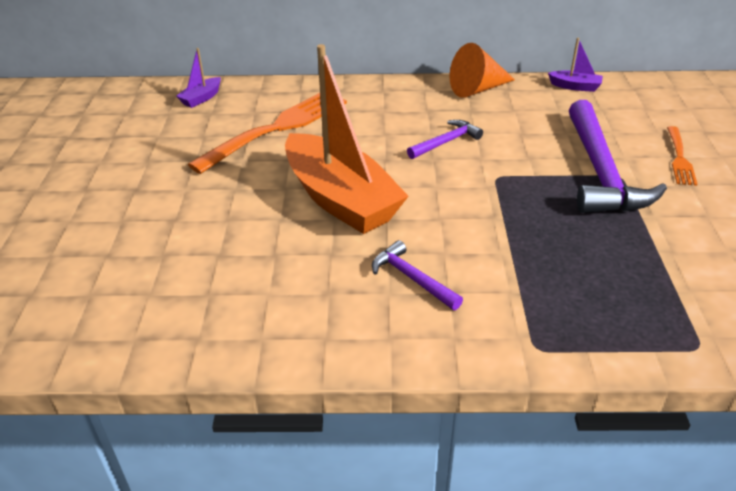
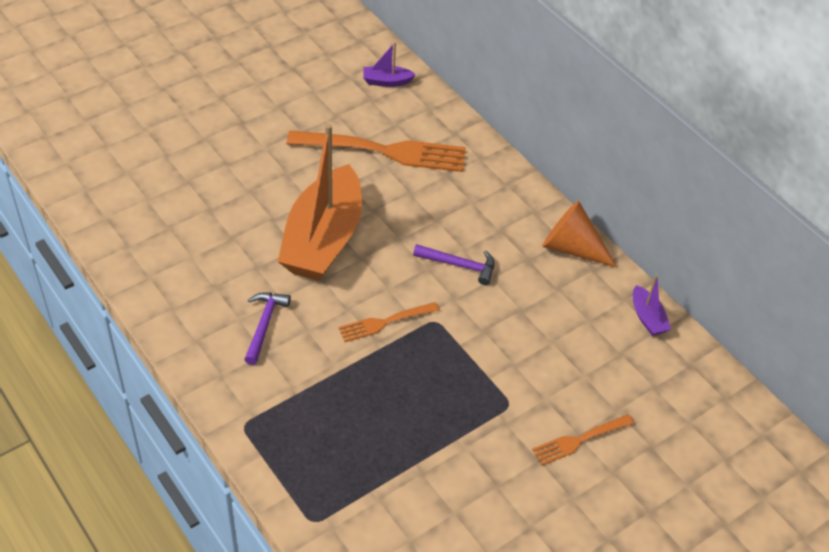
camera: 50 degrees right, 10 degrees up
purple hammer [569,100,667,213] -> none
none -> orange fork [338,302,439,342]

